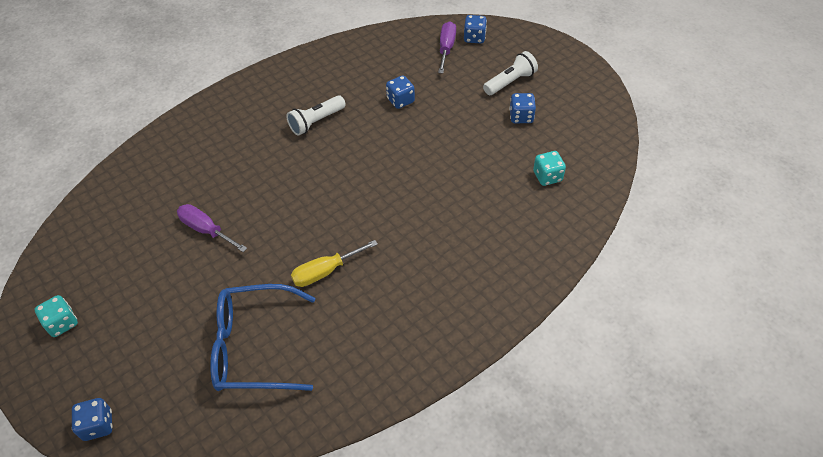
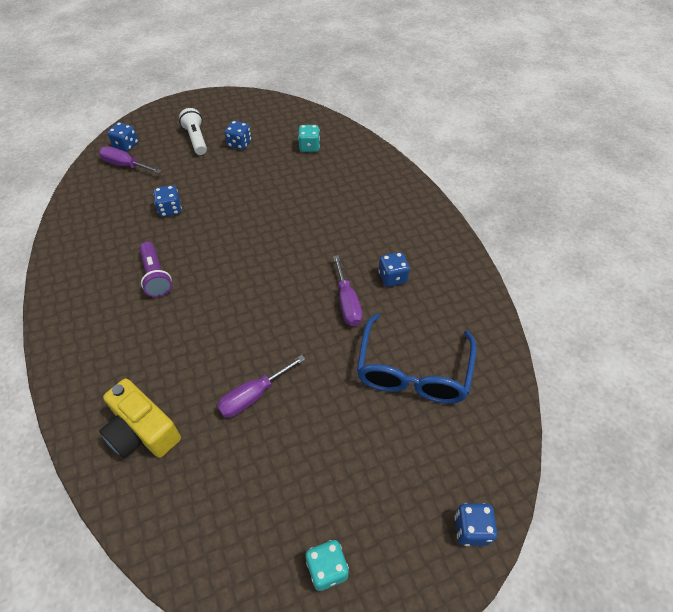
camera: 75 degrees left, 0 degrees up
white flashlight [286,95,346,136] -> purple flashlight [139,242,172,297]
yellow screwdriver [291,240,378,287] -> purple screwdriver [333,255,363,326]
none -> yellow camera [99,378,181,458]
none -> blue dice [378,252,410,287]

